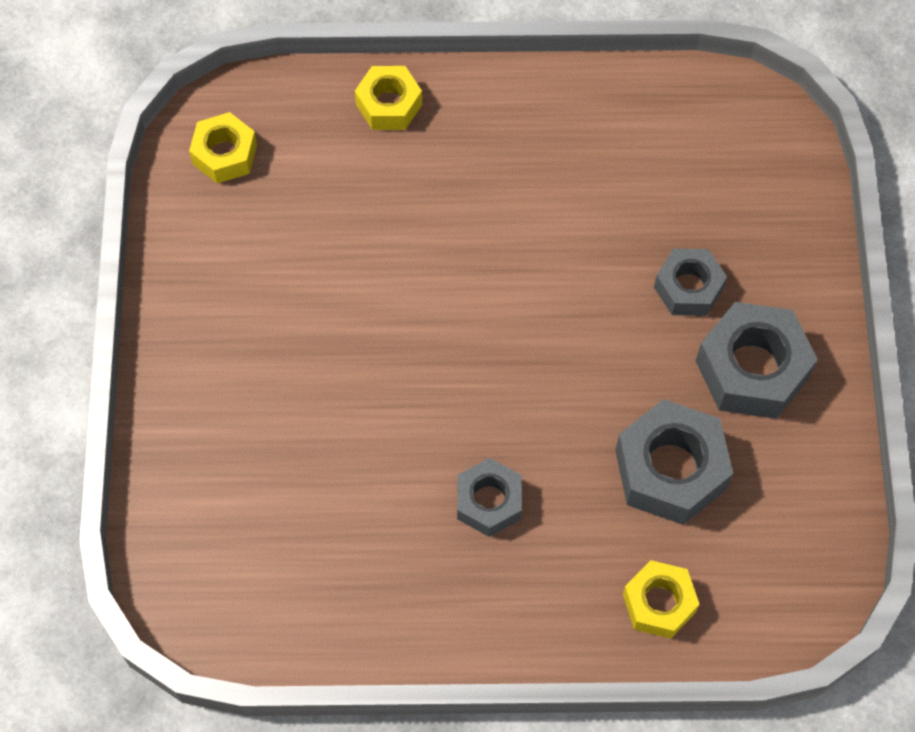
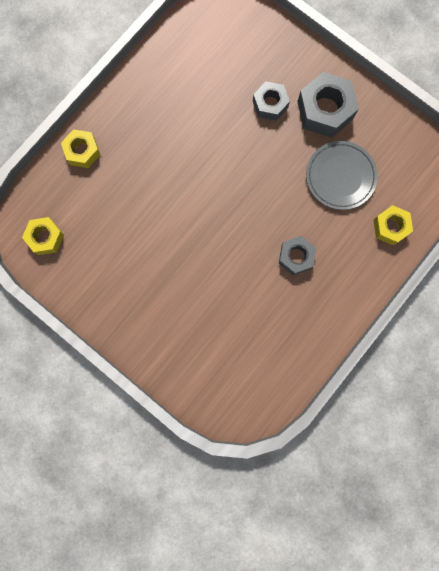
camera: 50 degrees left, 15 degrees up
grey nut [615,399,733,525] -> grey plate [306,141,378,210]

